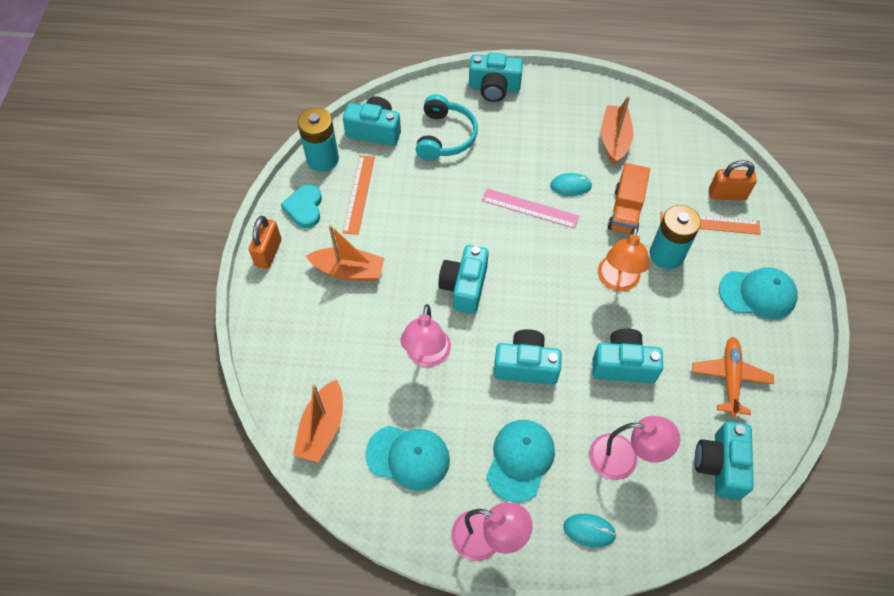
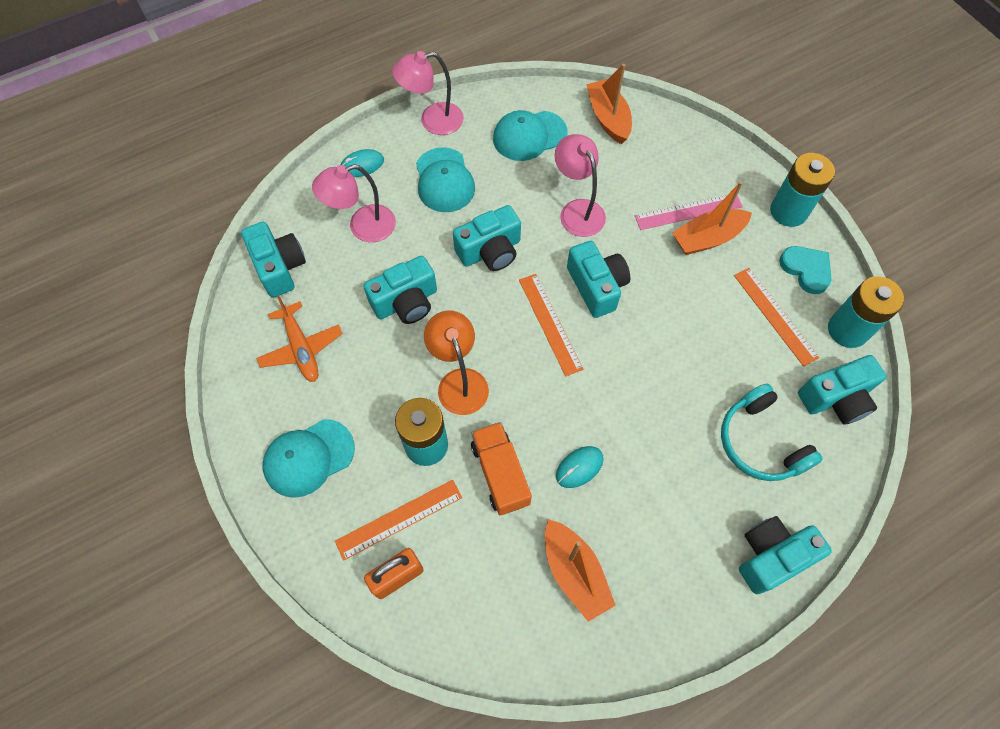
camera: 145 degrees right, 5 degrees up
orange padlock [249,216,281,269] -> turquoise battery [770,153,835,227]
pink ruler [482,189,579,229] -> pink ruler moved to [635,194,743,230]
none -> orange ruler [519,274,583,377]

